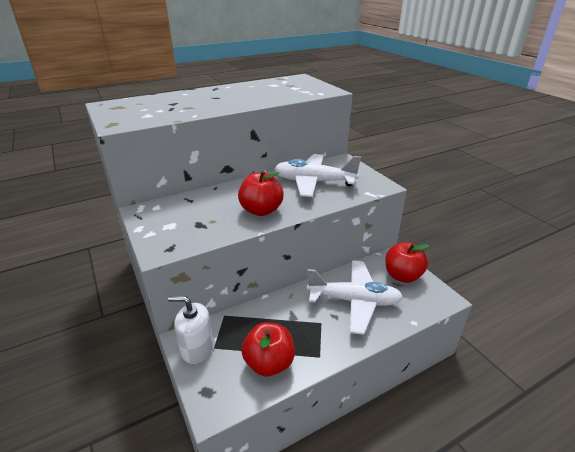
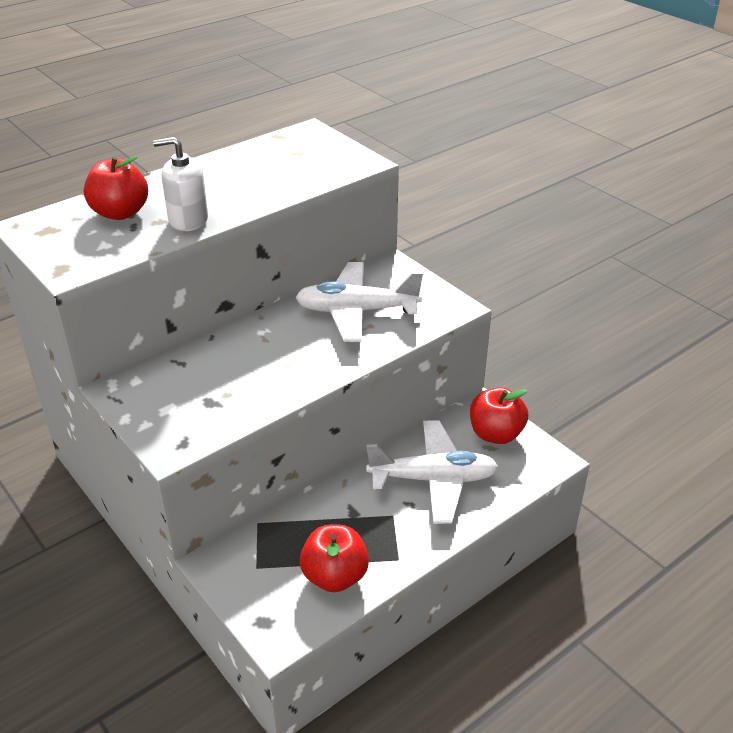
camera: 10 degrees left, 5 degrees up
white soap dispenser [168,296,213,364] -> white soap dispenser moved to [153,137,208,231]
red apple [238,171,283,216] -> red apple moved to [84,156,148,220]

